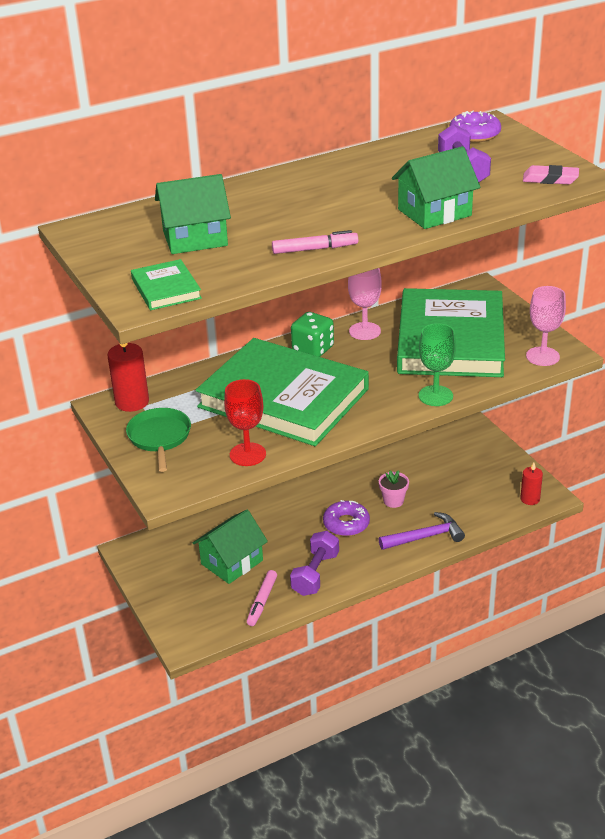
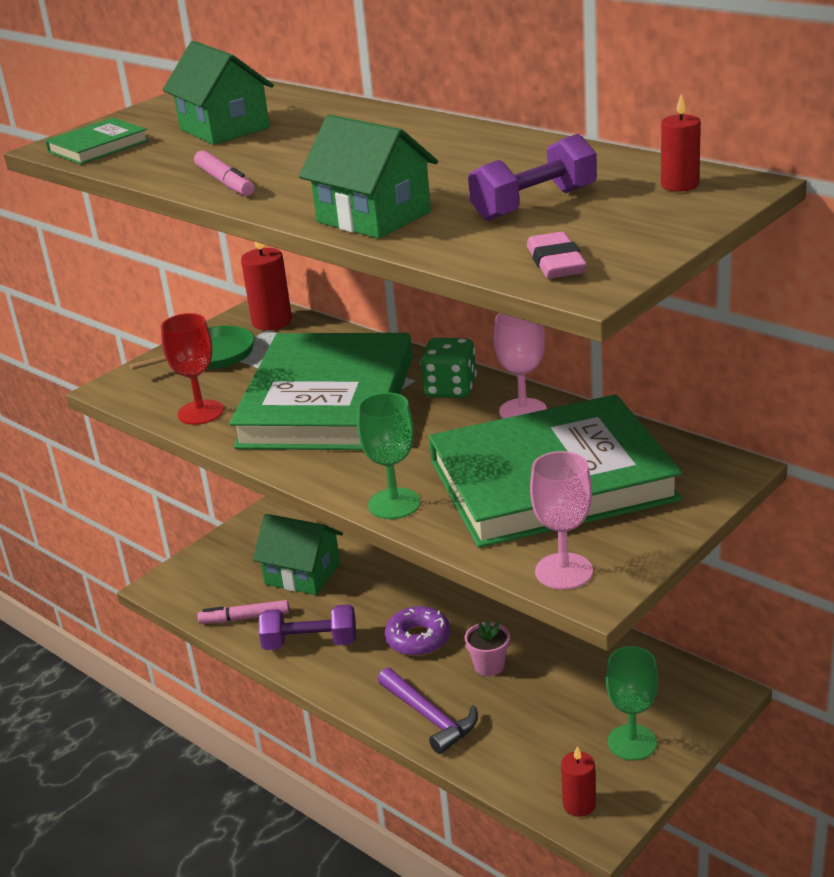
camera: 70 degrees right, 5 degrees down
purple donut [449,111,501,142] -> red candle [661,93,701,192]
none -> green goblet [606,646,658,761]

